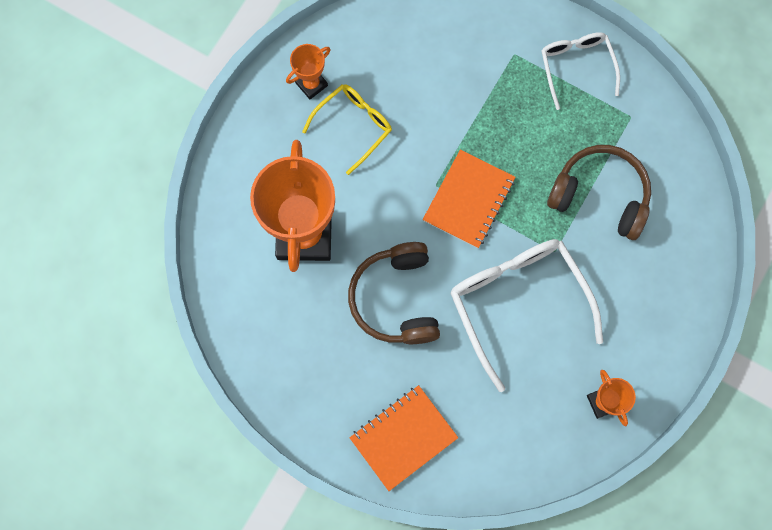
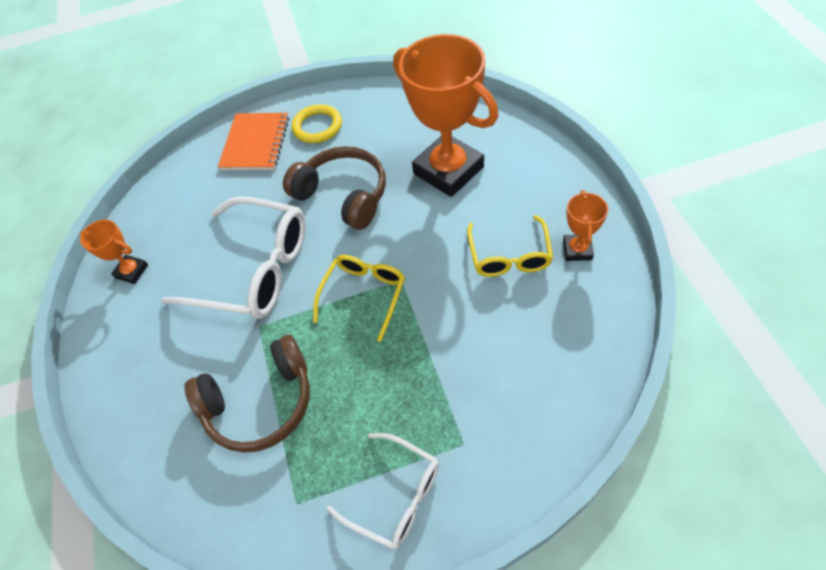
camera: 140 degrees right, 20 degrees down
orange notebook [423,149,516,248] -> yellow glasses [313,255,405,342]
none -> yellow ring [292,104,342,143]

